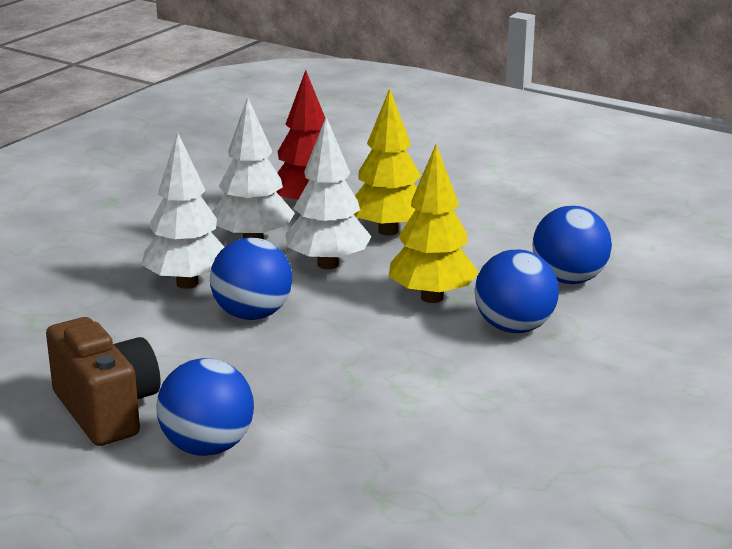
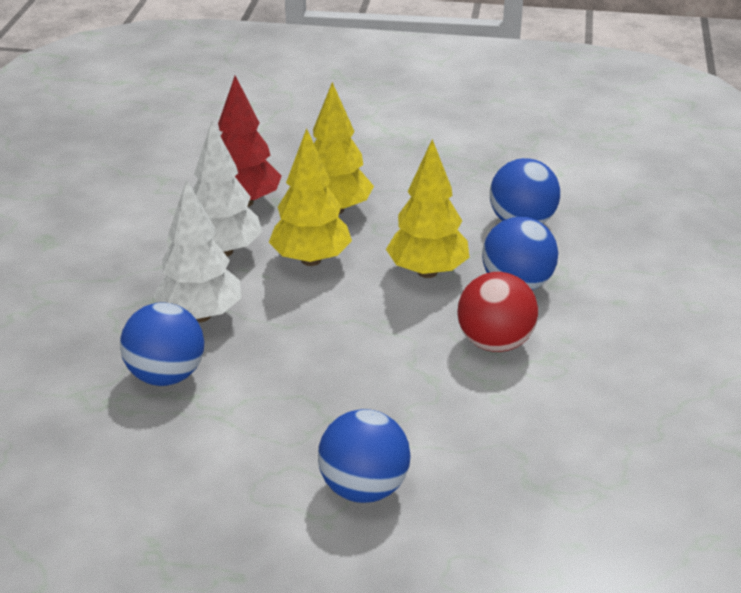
camera: 25 degrees left, 10 degrees up
brown camera [46,317,160,446] -> none
blue ball [210,237,292,320] -> blue ball moved to [120,302,204,386]
white tree [285,117,372,269] -> yellow tree [269,128,352,266]
none -> red ball [458,272,538,352]

